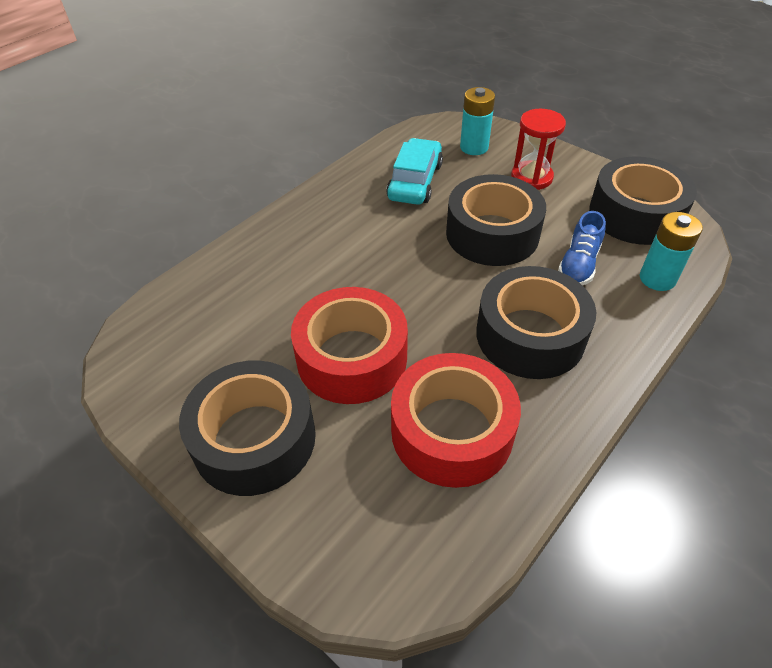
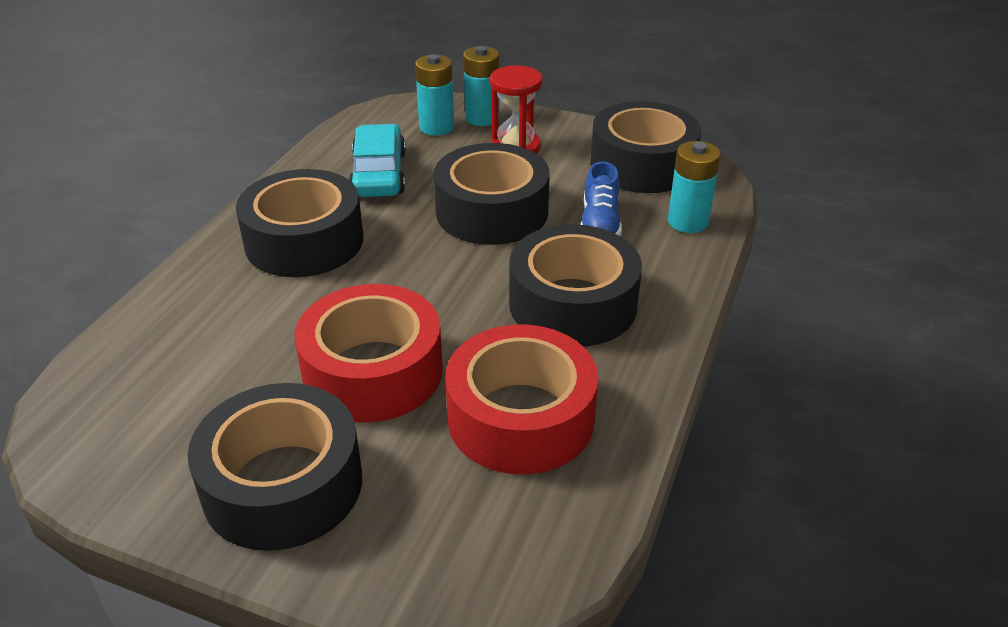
camera: 20 degrees left, 10 degrees down
none -> black tape [236,169,363,277]
none -> turquoise battery [463,46,499,126]

